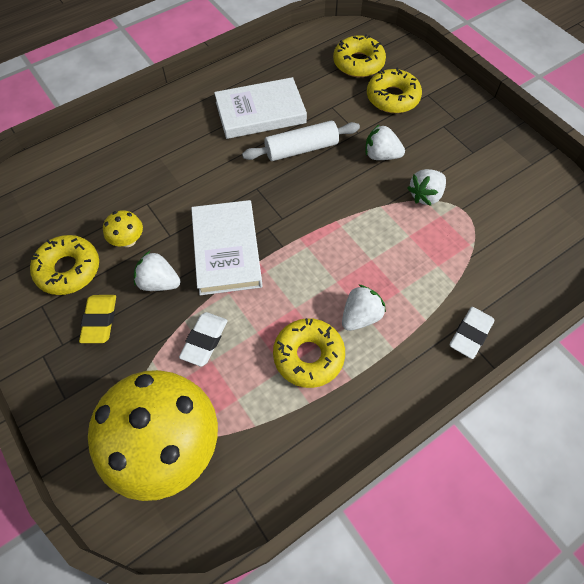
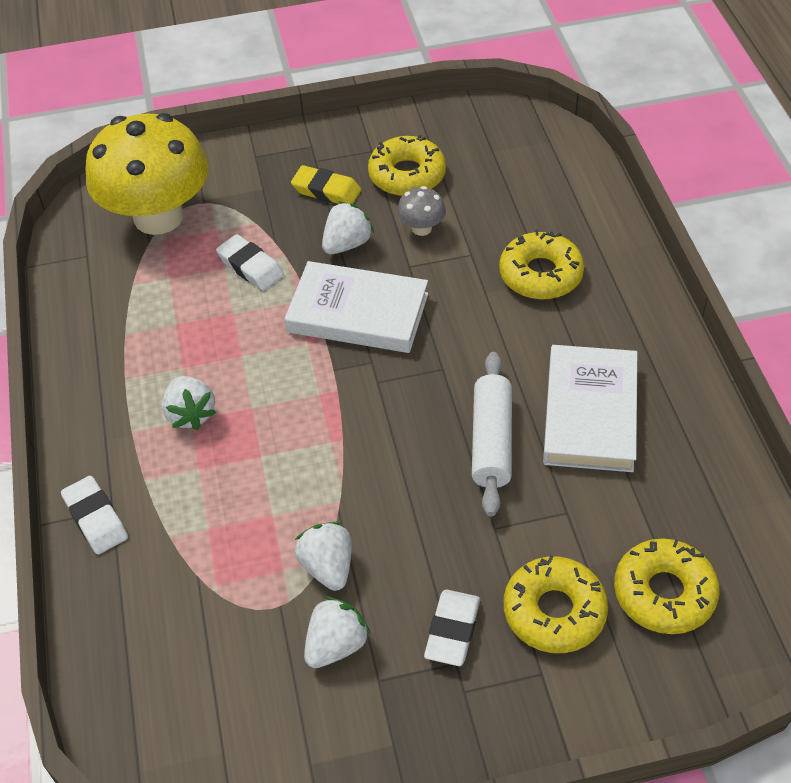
camera: 115 degrees right, 10 degrees down
yellow mushroom [103,210,143,247] -> grey mushroom [397,186,446,236]
yellow donut [273,318,345,388] -> yellow donut moved to [499,230,584,300]
white strawberry [365,124,405,160] -> white strawberry moved to [304,597,371,668]
none -> white eraser [424,590,480,666]

